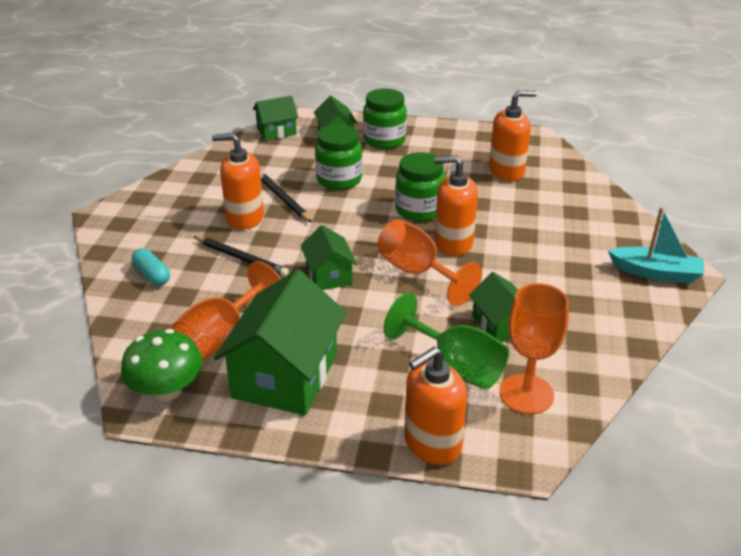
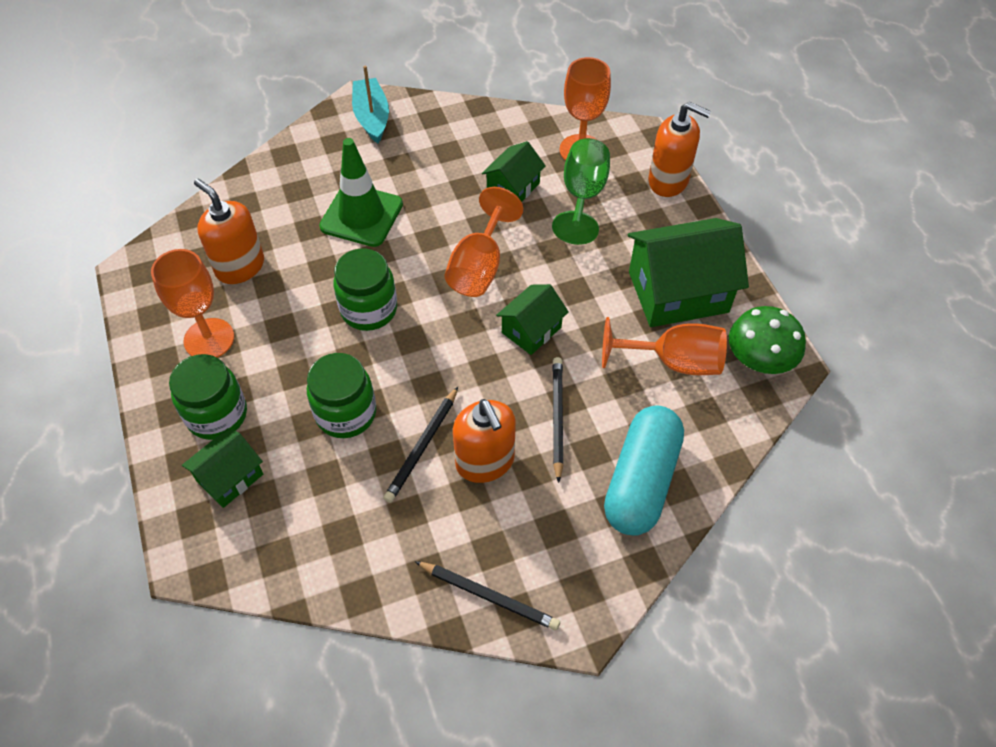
camera: 120 degrees left, 20 degrees up
turquoise capsule [132,248,170,286] -> turquoise capsule [604,406,684,536], size x2.09
green house [253,96,299,140] -> none
orange soap dispenser [434,155,478,256] -> none
none -> orange goblet [151,249,234,358]
none -> green traffic cone [319,138,403,247]
none -> black pencil [415,561,560,631]

